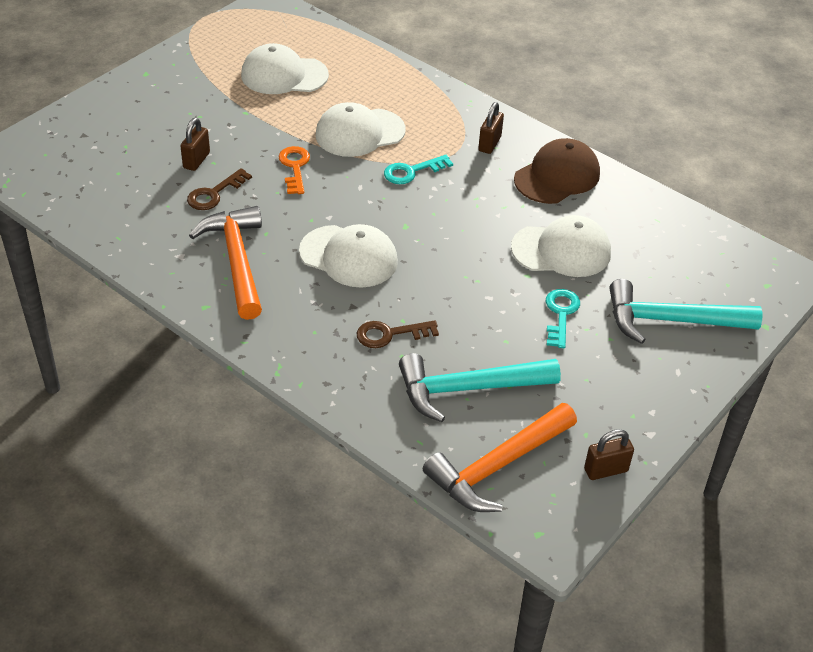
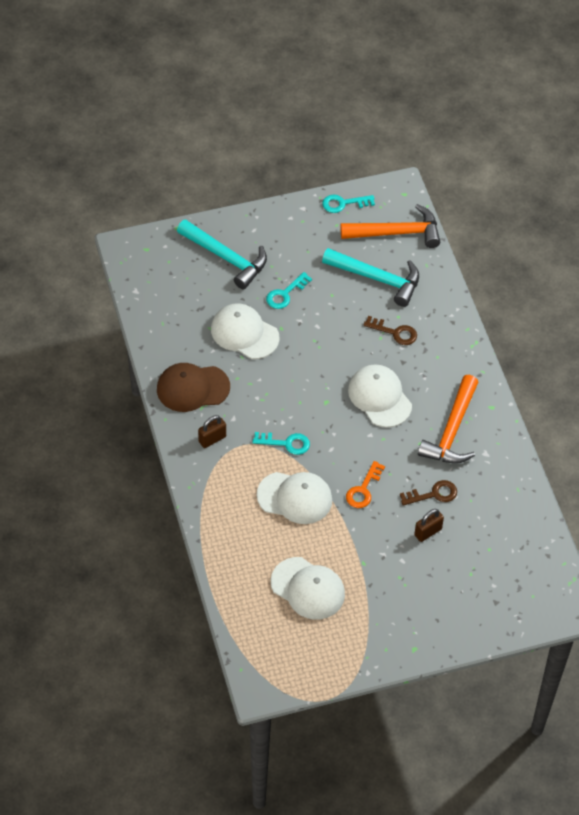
camera: 145 degrees left, 10 degrees up
brown padlock [584,429,634,480] -> turquoise key [322,195,375,213]

